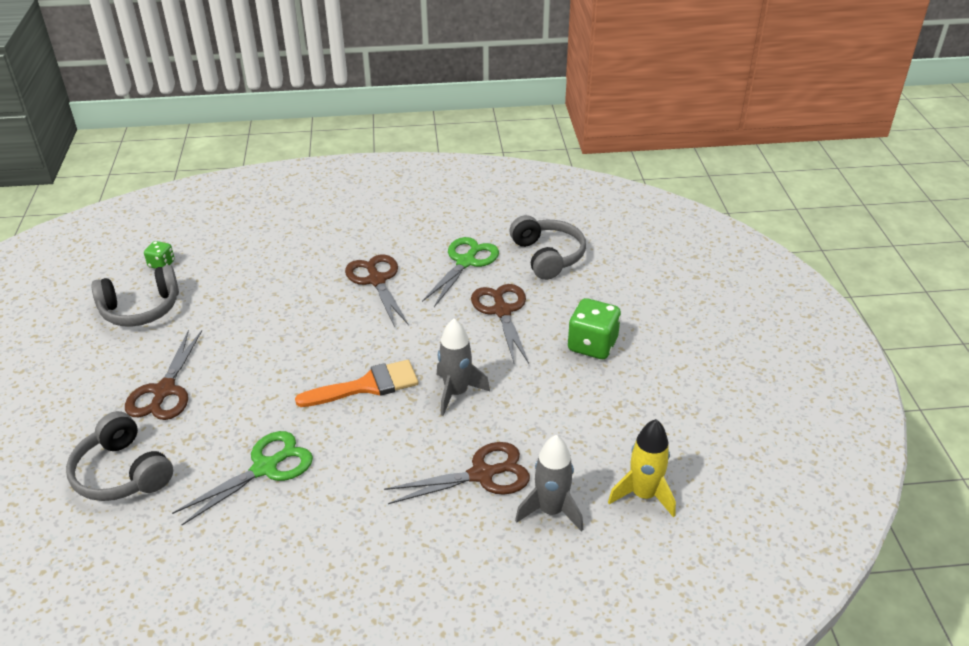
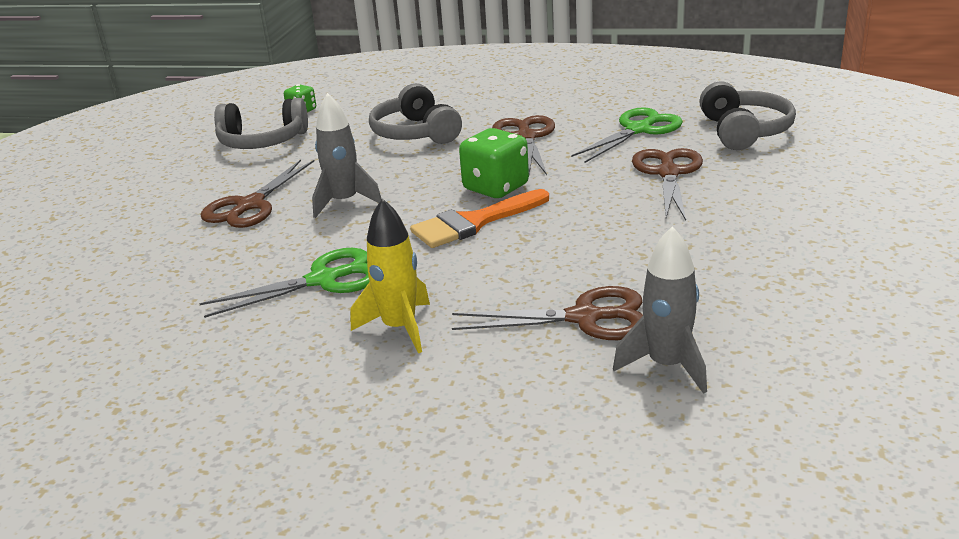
camera: 20 degrees right, 10 degrees down
grey headphones [66,411,173,501] -> grey headphones moved to [369,83,462,144]
orange brush [295,360,419,407] -> orange brush turned 150 degrees clockwise [410,189,549,248]
grey rocket [437,318,490,416] -> grey rocket moved to [312,93,382,218]
green dice [567,298,621,359] -> green dice moved to [459,128,529,198]
yellow rocket [608,419,676,517] -> yellow rocket moved to [351,198,430,353]

